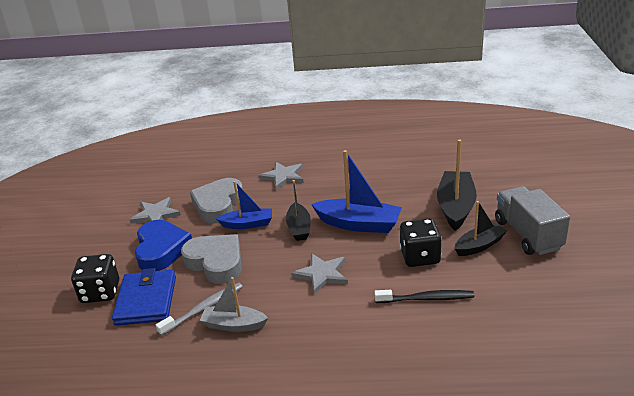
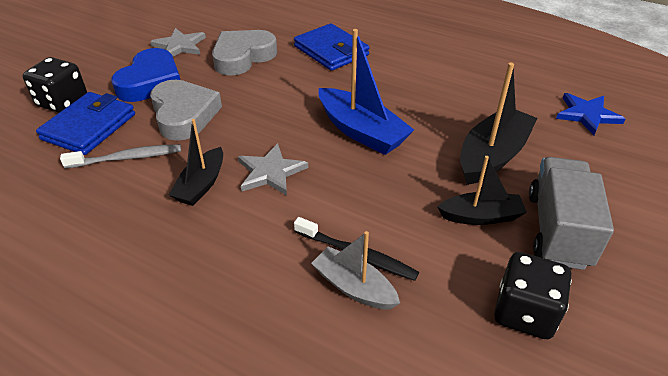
camera: 25 degrees right, 10 degrees up
grey boat [200,277,268,332] -> grey boat moved to [311,231,400,310]
blue boat [216,181,272,229] -> none
grey star [259,162,304,190] -> blue wallet [294,23,370,71]
black boat [286,180,311,241] -> black boat moved to [169,119,223,206]
black dice [400,218,442,267] -> black dice moved to [494,252,572,339]
none -> blue star [556,93,625,135]

